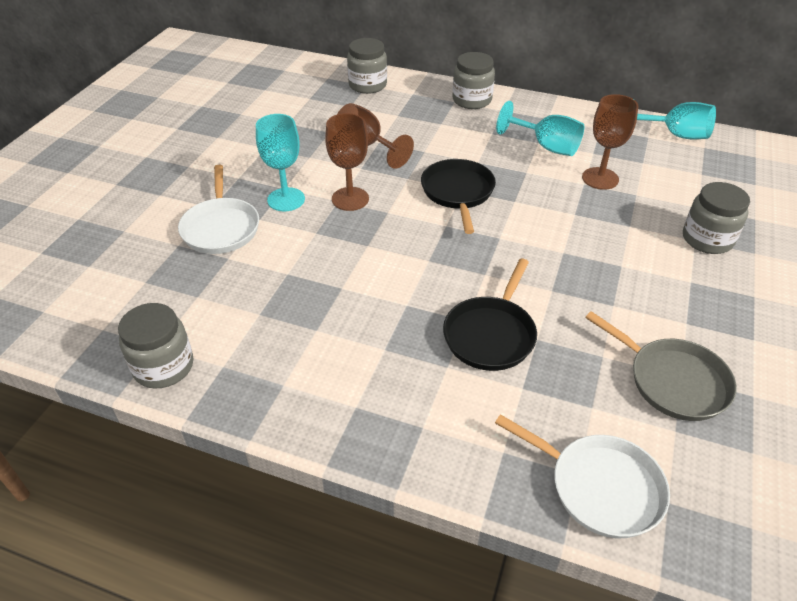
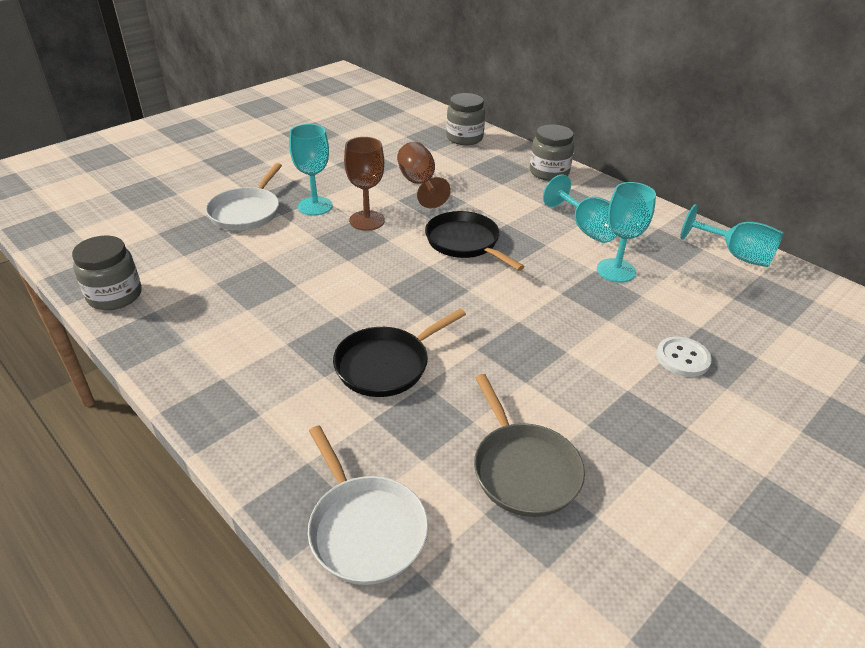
camera: 25 degrees right, 5 degrees down
black pan [421,159,496,234] -> black pan turned 60 degrees counterclockwise [425,211,525,271]
brown goblet [582,94,638,190] -> turquoise goblet [597,182,656,282]
grey jar [683,182,750,254] -> white button [656,336,712,377]

